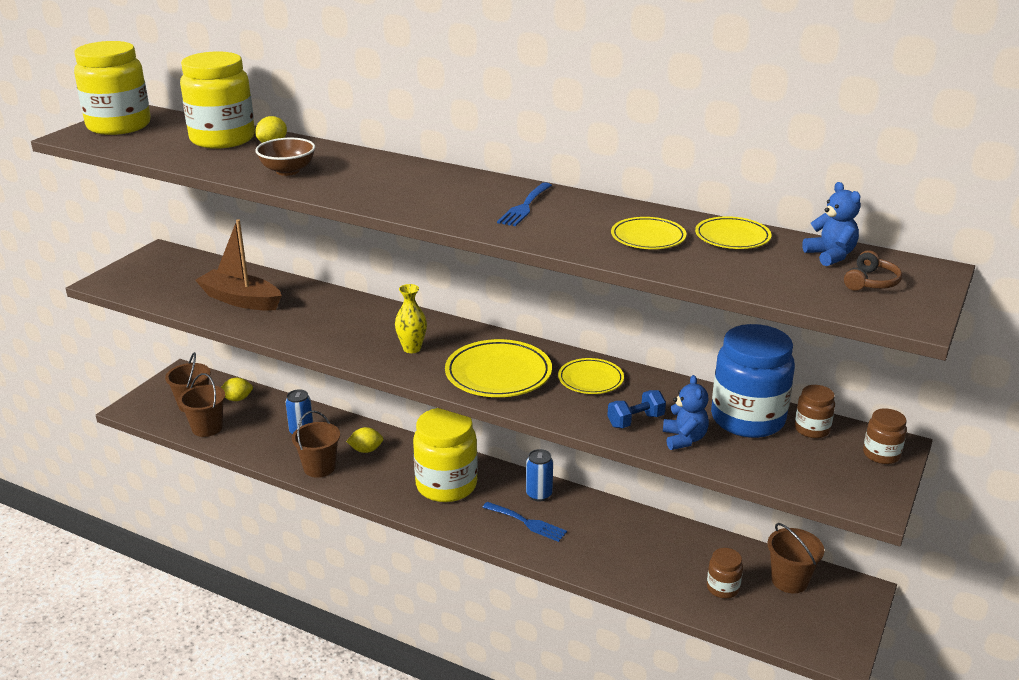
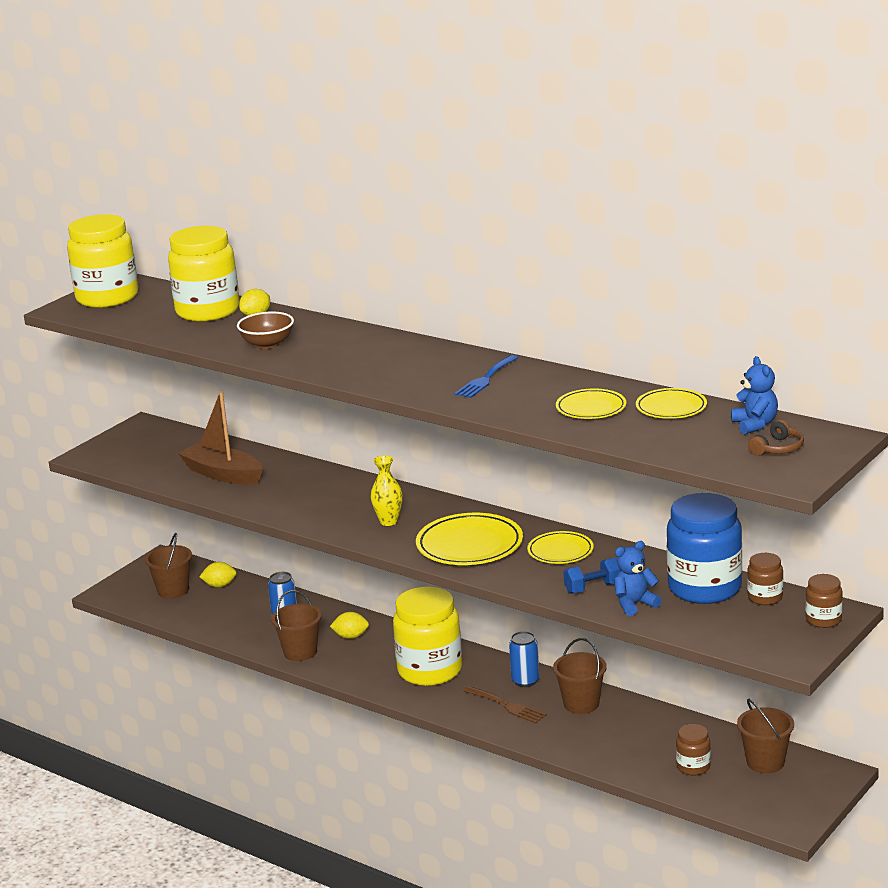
camera: 10 degrees right, 5 degrees down
brown bucket [179,373,225,437] -> brown bucket moved to [553,638,607,714]
blue fork [482,502,567,542] -> brown fork [463,686,547,723]
blue teddy bear [663,375,709,450] -> blue teddy bear turned 120 degrees counterclockwise [614,541,662,616]

